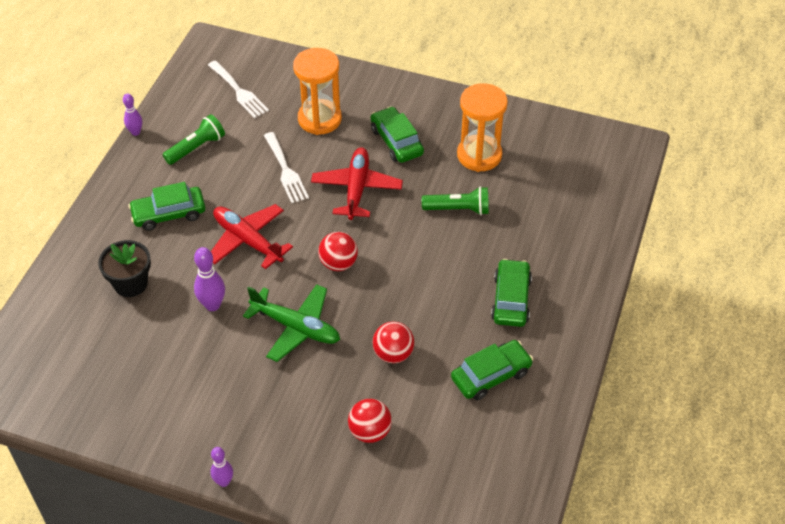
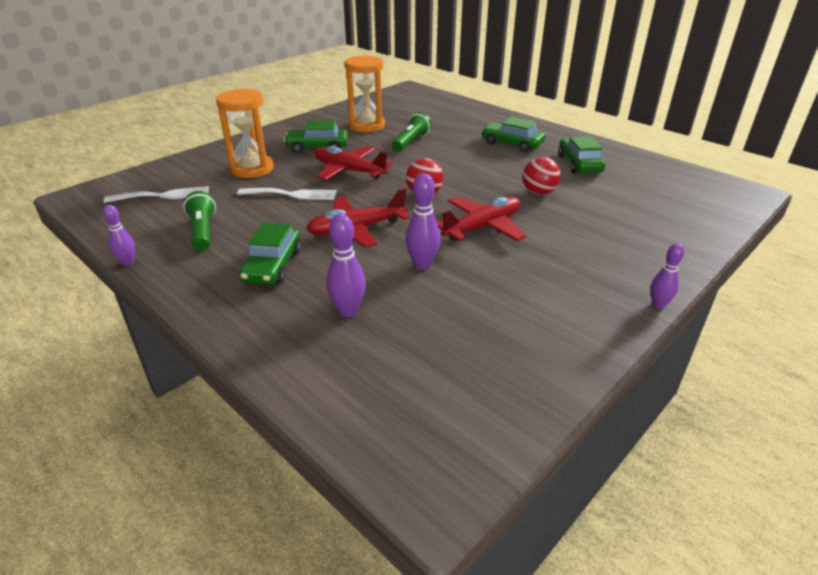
camera: 65 degrees left, 15 degrees down
black flower pot [98,240,151,297] -> purple bowling pin [326,214,366,317]
green plane [243,284,340,362] -> red plane [436,196,526,241]
red ball [348,399,392,443] -> none

